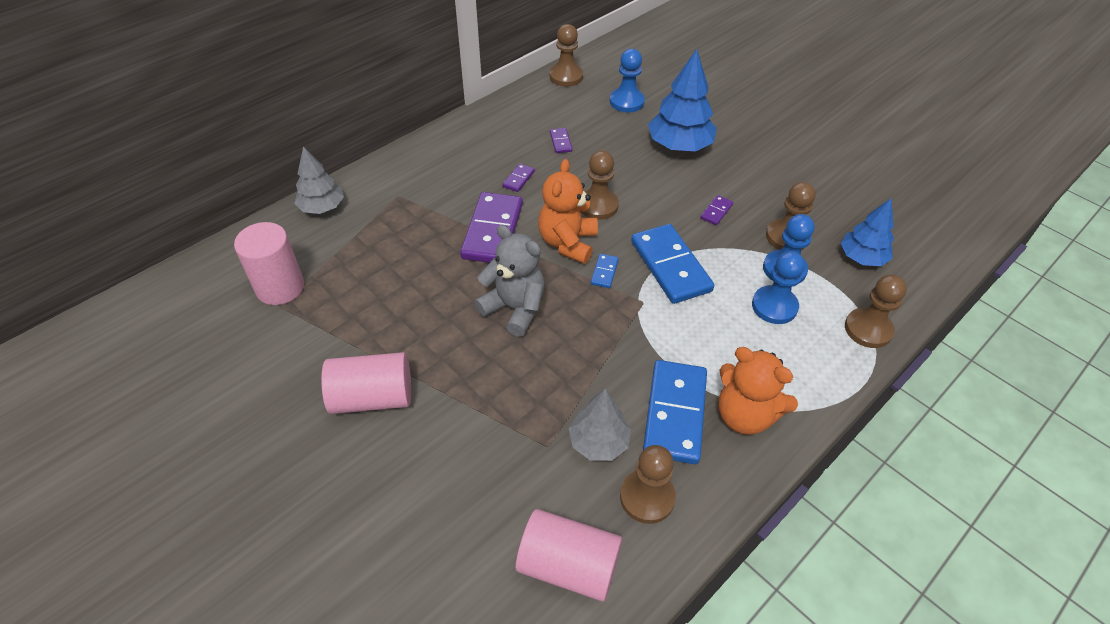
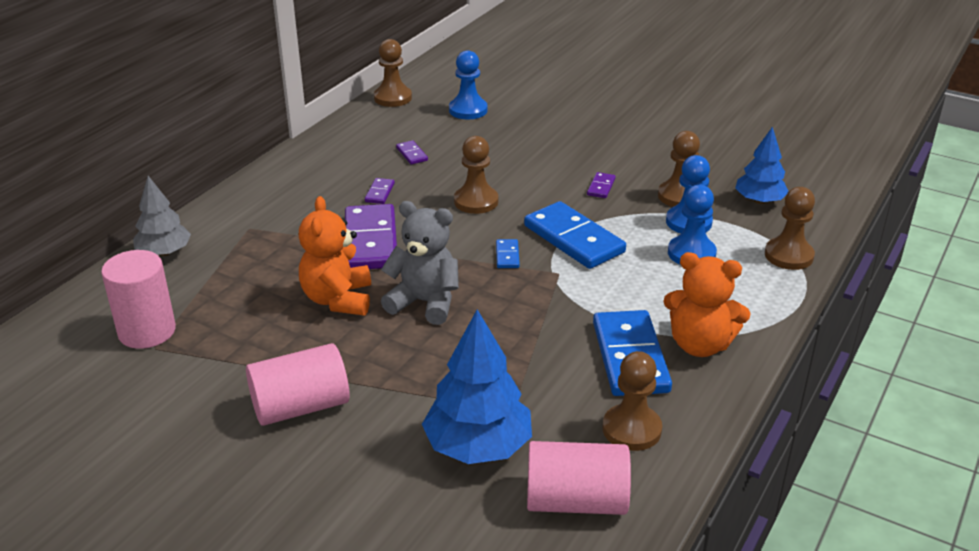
camera: 15 degrees left, 15 degrees down
orange teddy bear [538,159,598,264] -> orange teddy bear moved to [299,196,371,315]
grey tree [569,389,631,461] -> none
blue tree [648,49,717,151] -> blue tree moved to [422,309,532,464]

